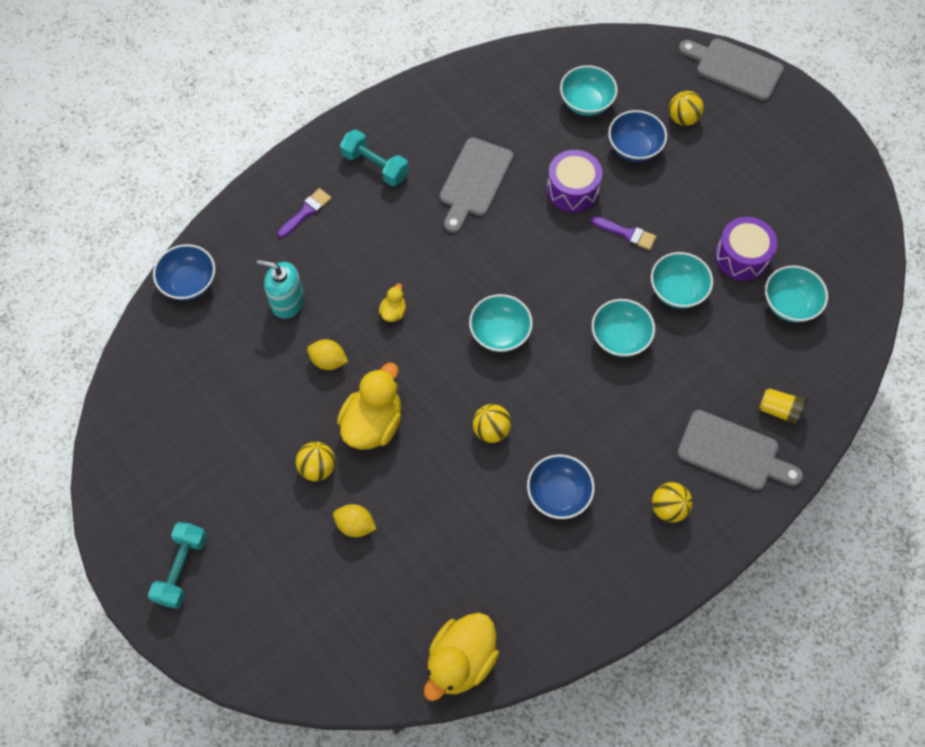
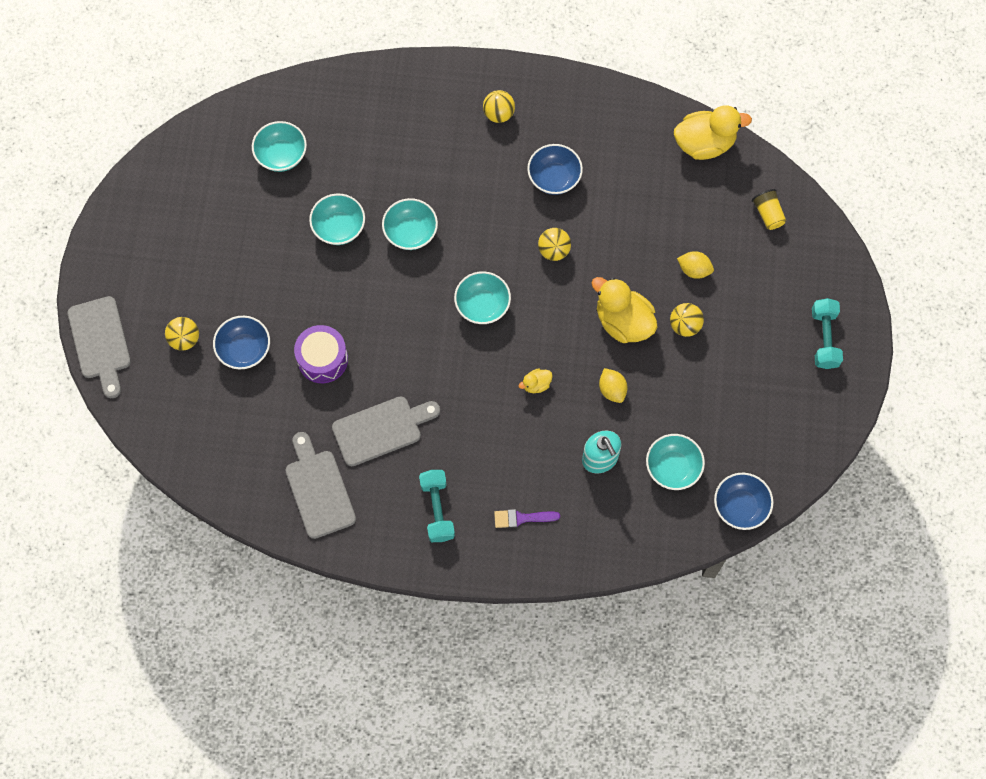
camera: 135 degrees left, 5 degrees up
turquoise dumbbell [148,522,207,609] -> turquoise dumbbell turned 60 degrees counterclockwise [812,298,843,369]
blue bowl [153,244,215,300] -> blue bowl moved to [714,473,773,530]
yellow lemon [333,504,376,537] -> yellow lemon turned 45 degrees counterclockwise [677,251,714,279]
yellow duck [337,363,401,450] -> yellow duck turned 60 degrees clockwise [591,277,658,343]
turquoise bowl [560,65,618,116] -> turquoise bowl moved to [646,434,705,490]
purple brush [591,216,656,250] -> none
grey cutting board [677,410,803,490] -> grey cutting board moved to [285,432,356,539]
purple drum [715,217,777,281] -> none
yellow cup [759,388,808,427] -> yellow cup moved to [752,189,786,230]

